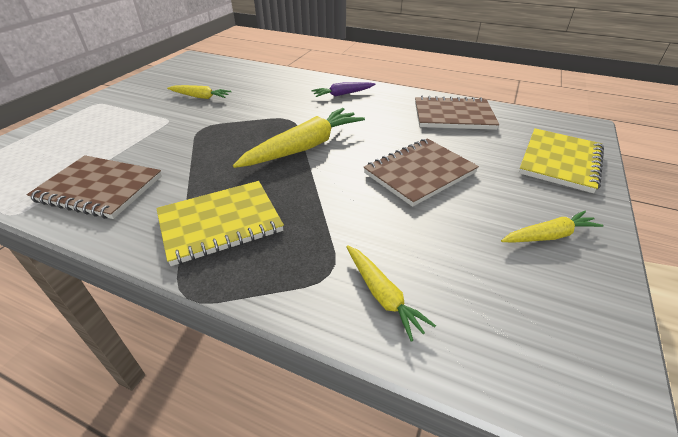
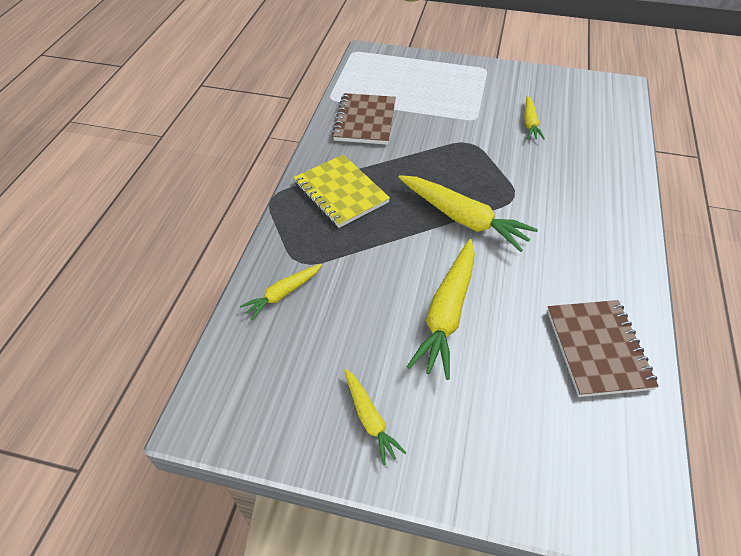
camera: 80 degrees right, 10 degrees up
purple carrot [311,82,375,97] -> none
brown notebook [363,139,479,207] -> yellow carrot [407,239,475,380]
yellow notebook [519,128,604,193] -> none

